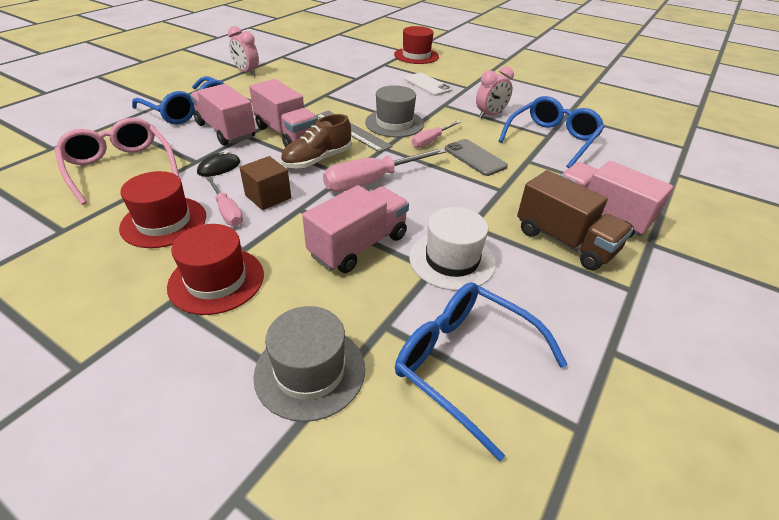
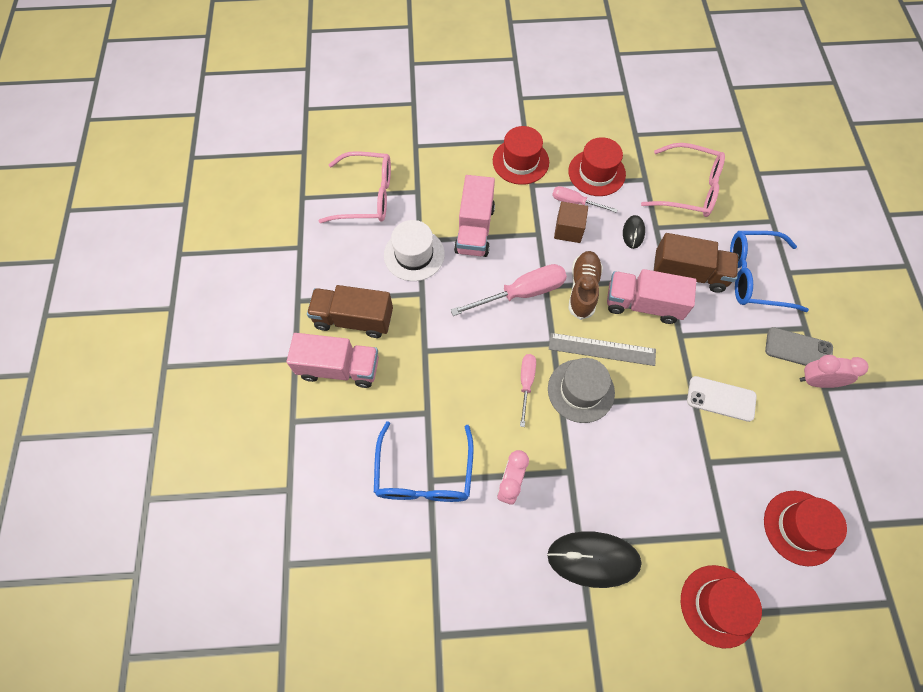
camera: 145 degrees right, 25 degrees up
pink truck [190,84,256,146] -> brown truck [653,233,738,293]
grey hat [253,306,365,422] -> none
pink screwdriver [323,148,447,192] -> pink screwdriver turned 45 degrees clockwise [450,264,567,316]
blue glasses [395,282,568,461] -> pink glasses [319,151,391,223]
white phone [404,73,452,96] -> white phone moved to [687,376,757,422]
grey phone [445,139,508,176] -> grey phone moved to [765,327,833,366]
none -> black mouse [547,531,642,588]
none -> red hat [764,491,847,566]

